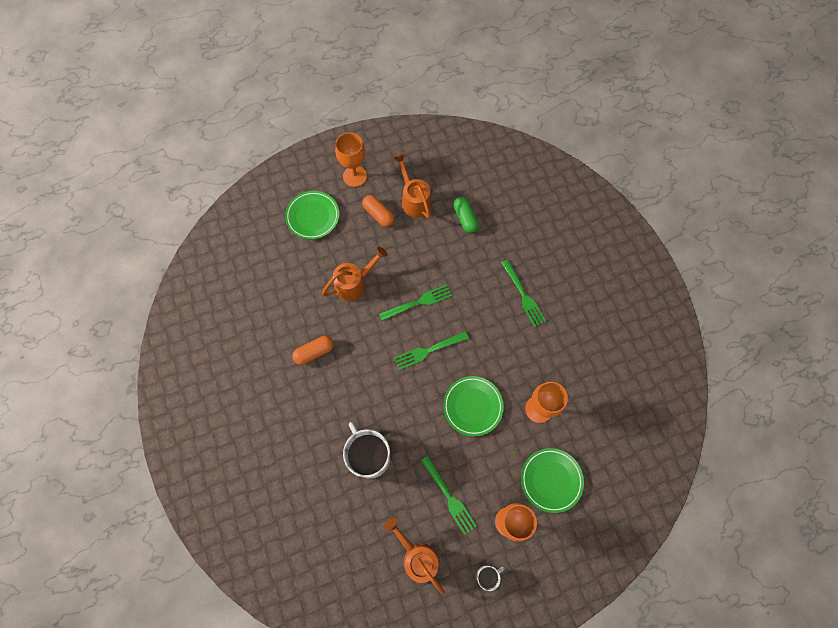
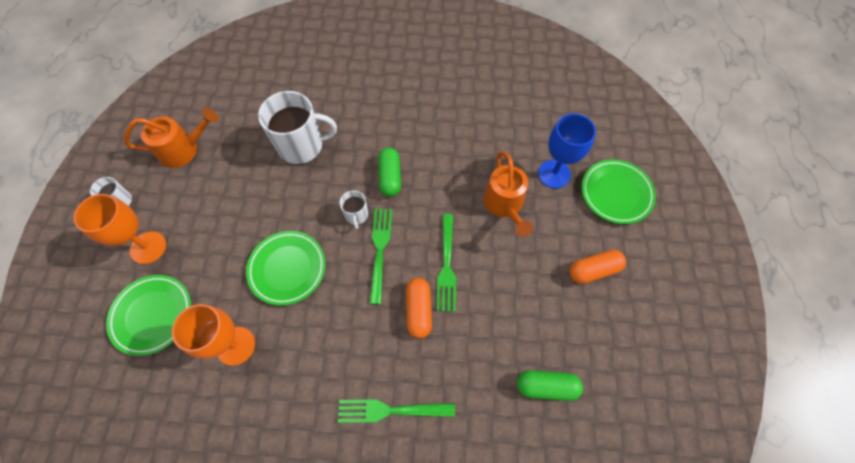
camera: 115 degrees right, 5 degrees down
orange capsule [292,336,334,365] -> orange capsule moved to [406,278,432,338]
orange goblet [335,132,367,187] -> none
orange watering can [394,154,432,219] -> none
green fork [421,456,477,535] -> none
none -> white mug [339,190,368,229]
none -> green capsule [378,148,401,197]
none -> blue goblet [538,113,596,189]

